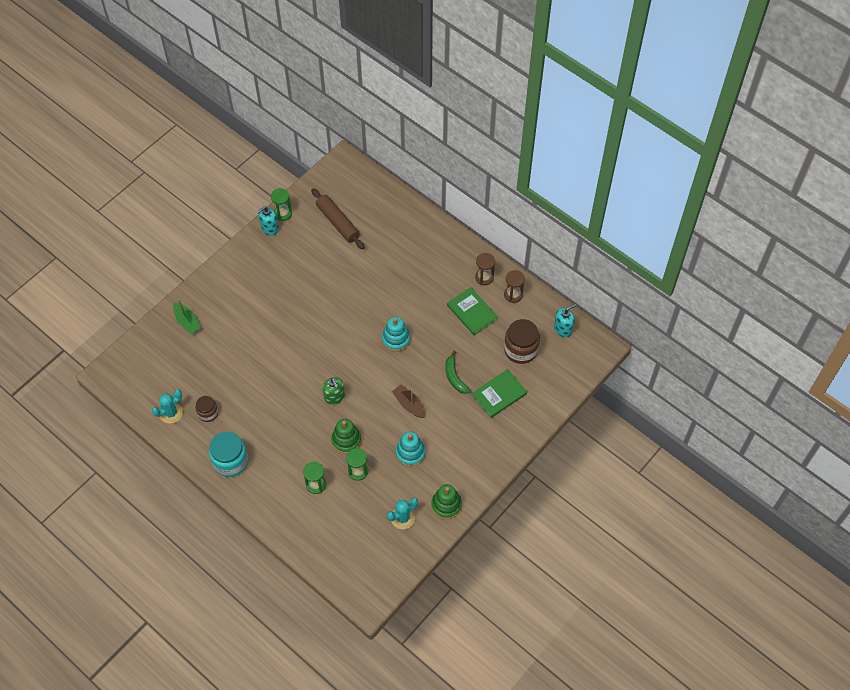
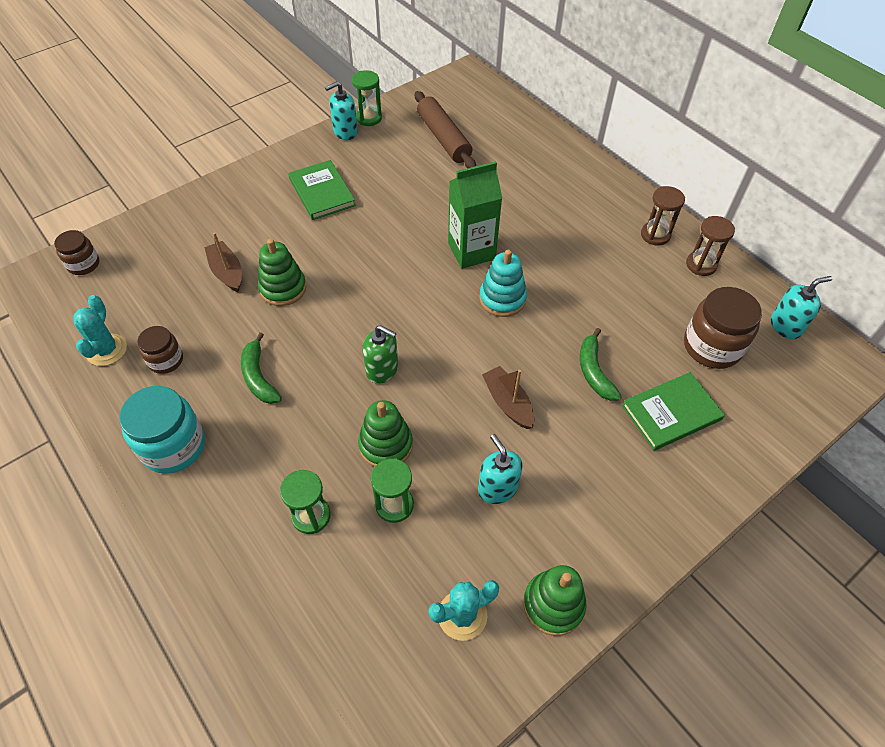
camera: 10 degrees right, 5 degrees down
turquoise cactus [152,389,183,423] -> turquoise cactus turned 60 degrees counterclockwise [73,295,127,366]
green boat [173,299,201,334] -> none
green soap dispenser [322,377,345,405] -> green soap dispenser turned 45 degrees counterclockwise [362,325,398,384]
turquoise stacking toy [396,431,425,467] -> turquoise soap dispenser [478,434,523,504]
green book [447,287,498,335] -> green book moved to [288,160,356,220]
none -> brown jar [54,230,99,275]
none -> brown boat [204,232,242,292]
none -> green banana [241,332,282,404]
none -> green stacking toy [258,239,306,306]
none -> green carton [448,161,502,269]

